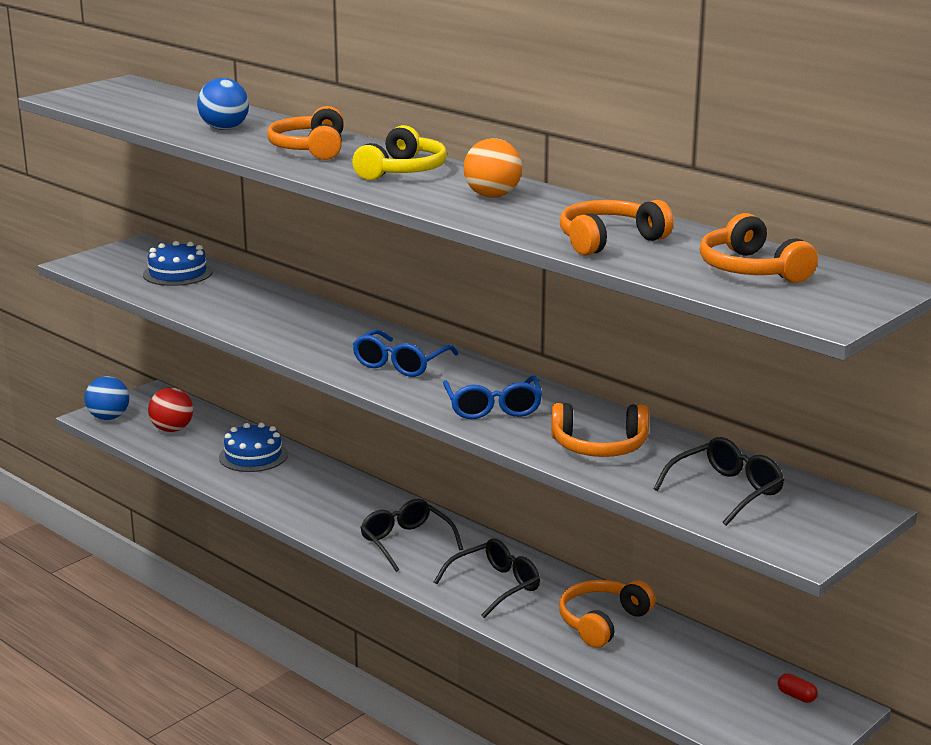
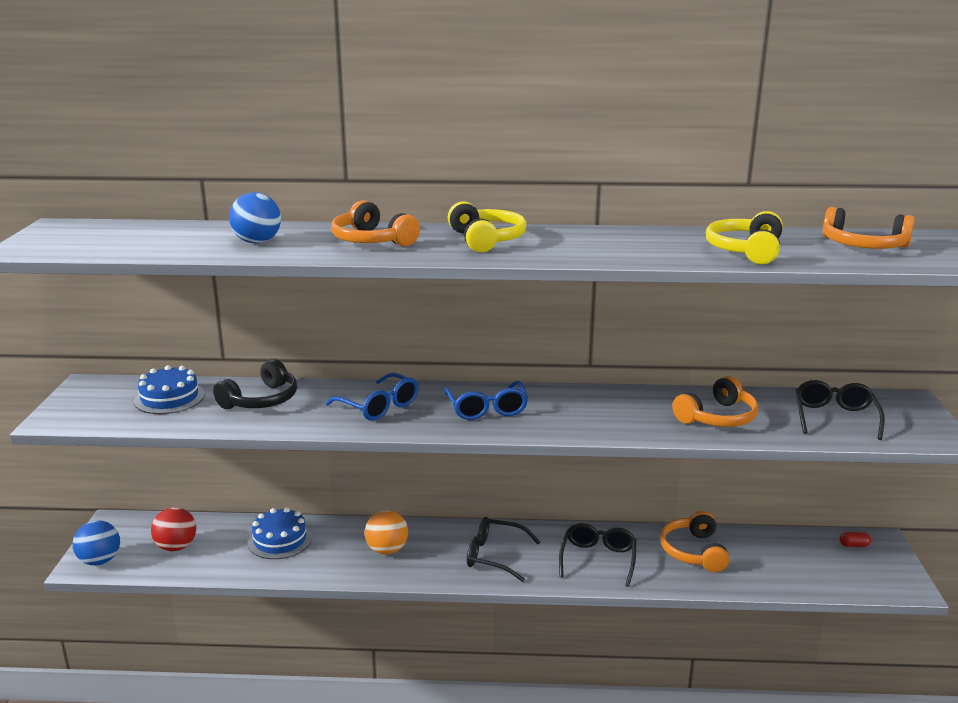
camera: 40 degrees left, 0 degrees up
blue glasses [443,376,542,419] -> blue glasses moved to [326,373,419,421]
orange ball [463,138,522,198] -> orange ball moved to [365,510,408,555]
orange headphones [560,200,674,256] -> yellow headphones [706,211,783,264]
none -> black headphones [213,359,297,409]

